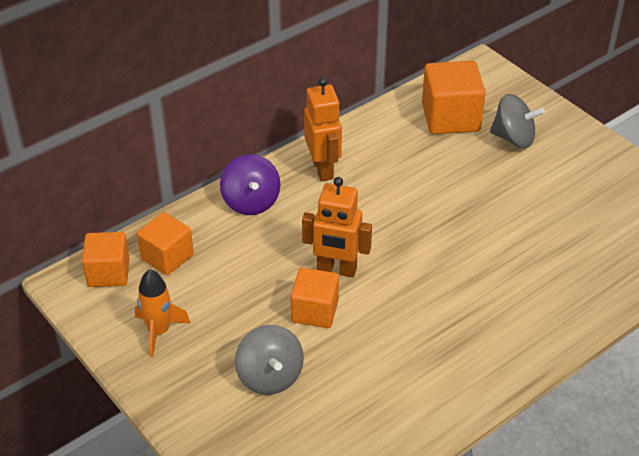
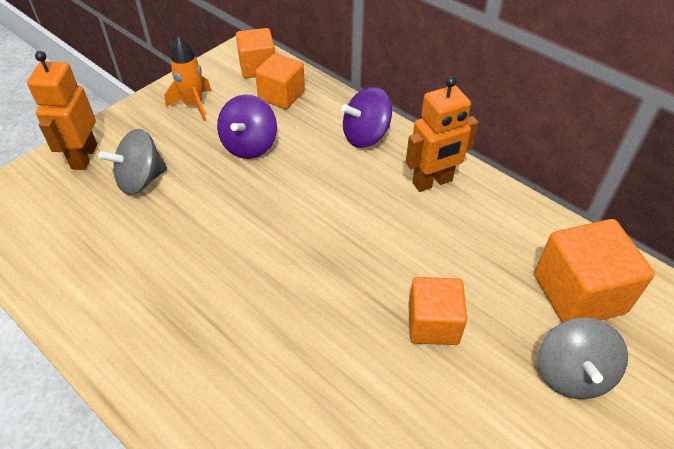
camera: 80 degrees right, 5 degrees up
orange cube [291,268,339,328] -> orange cube moved to [408,277,467,345]
orange robot [302,177,372,277] -> orange robot moved to [27,51,97,170]
none -> purple spinning top [217,94,277,159]

